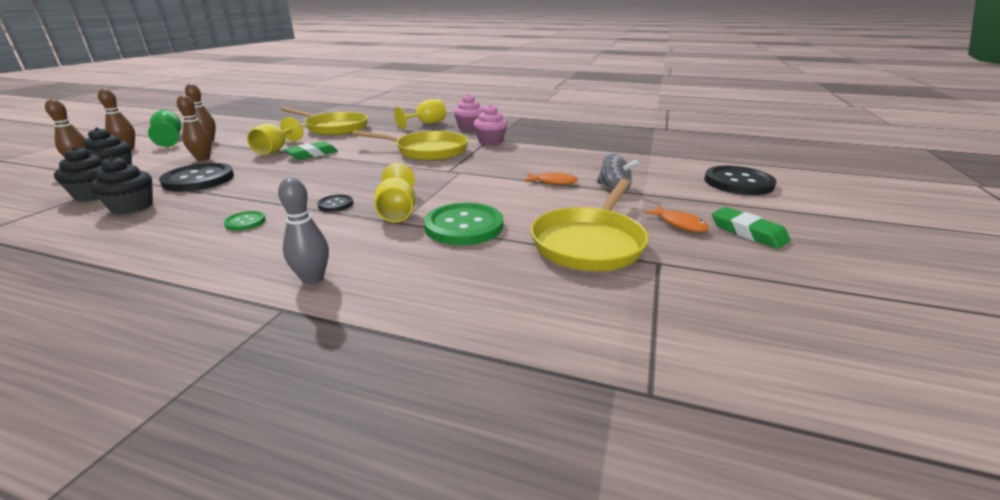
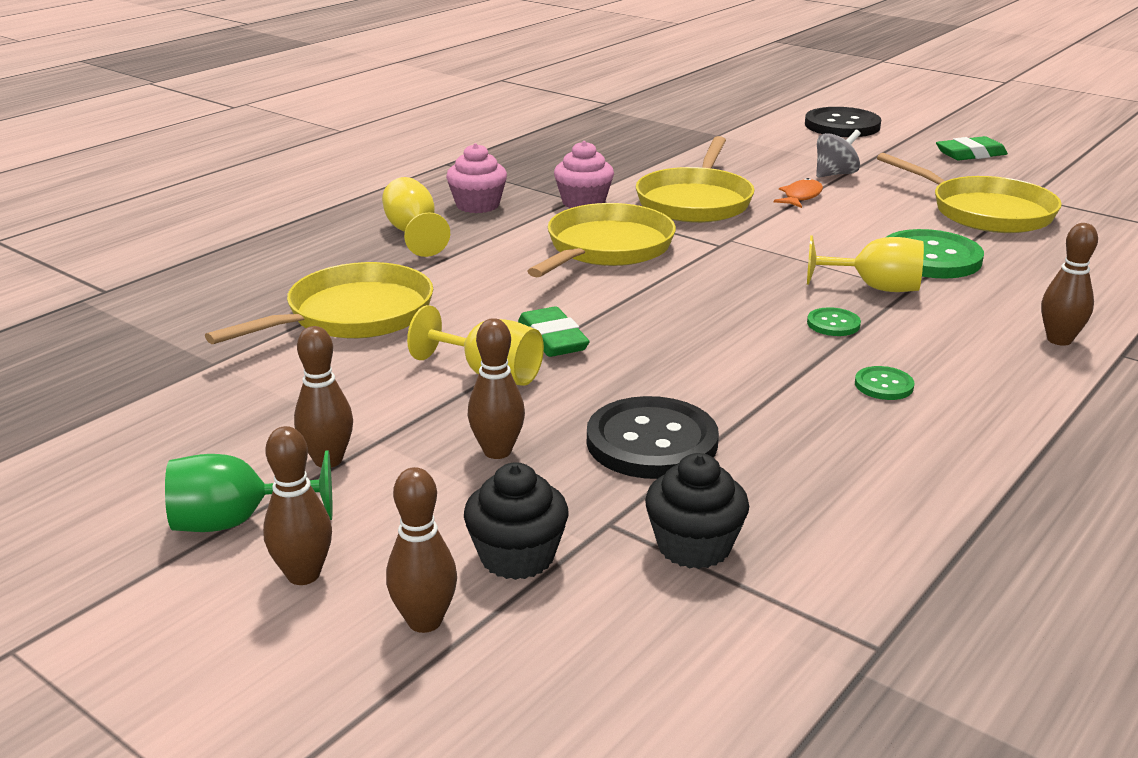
camera: 70 degrees left, 0 degrees up
black cupcake [90,156,153,214] -> none
grey bowling pin [278,178,329,285] -> brown bowling pin [1041,223,1098,346]
black button [317,195,353,212] -> green button [807,307,861,336]
orange fish [644,206,709,232] -> none
none -> yellow pan [636,136,754,223]

